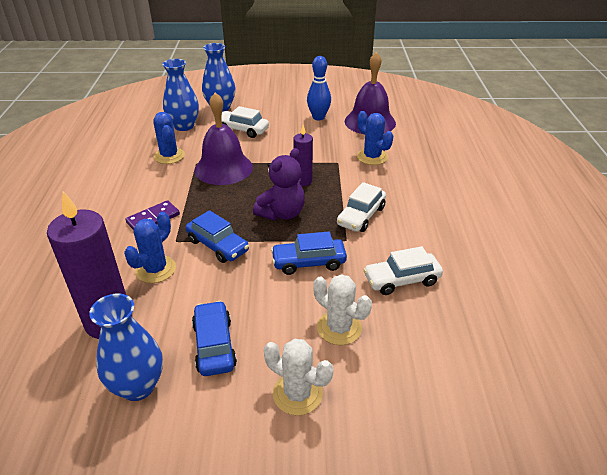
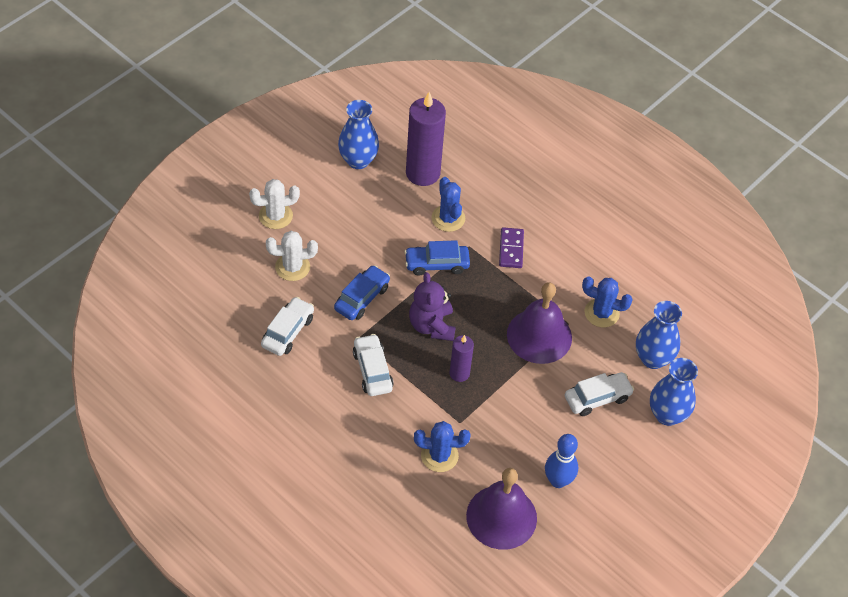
camera: 130 degrees right, 15 degrees up
blue car [192,301,237,376] -> none

